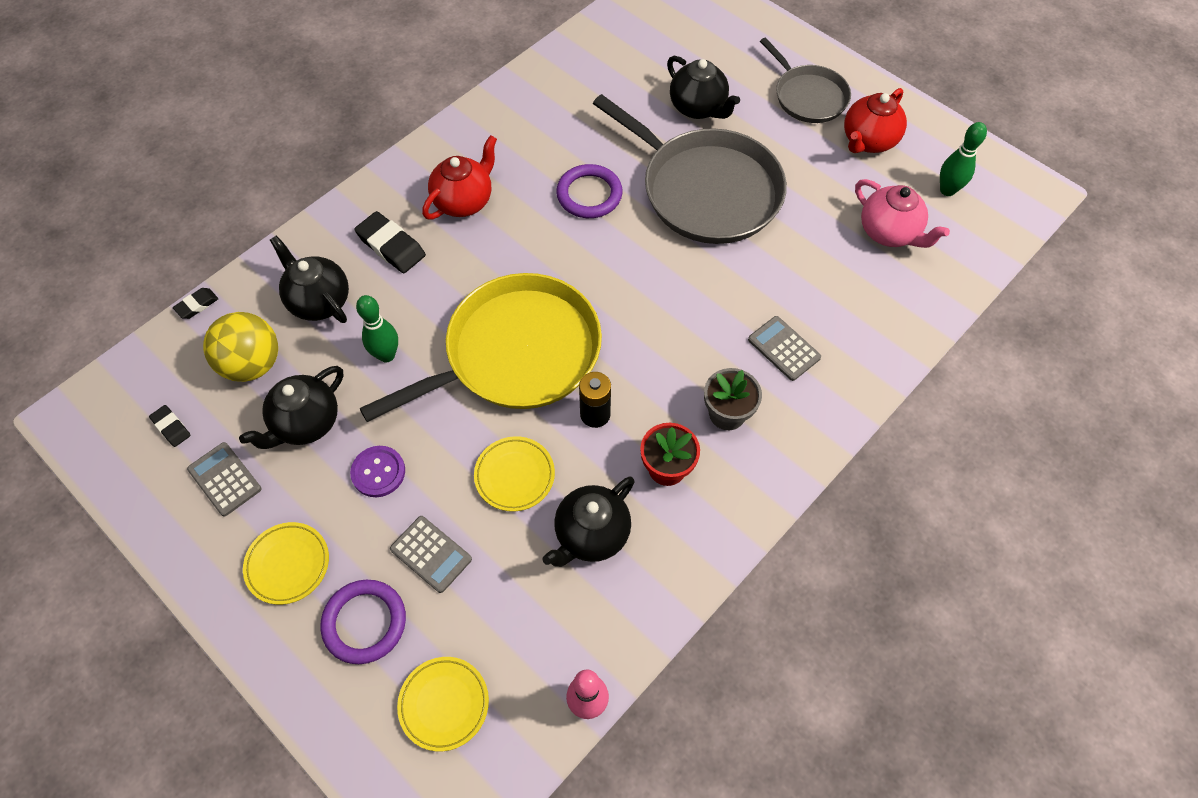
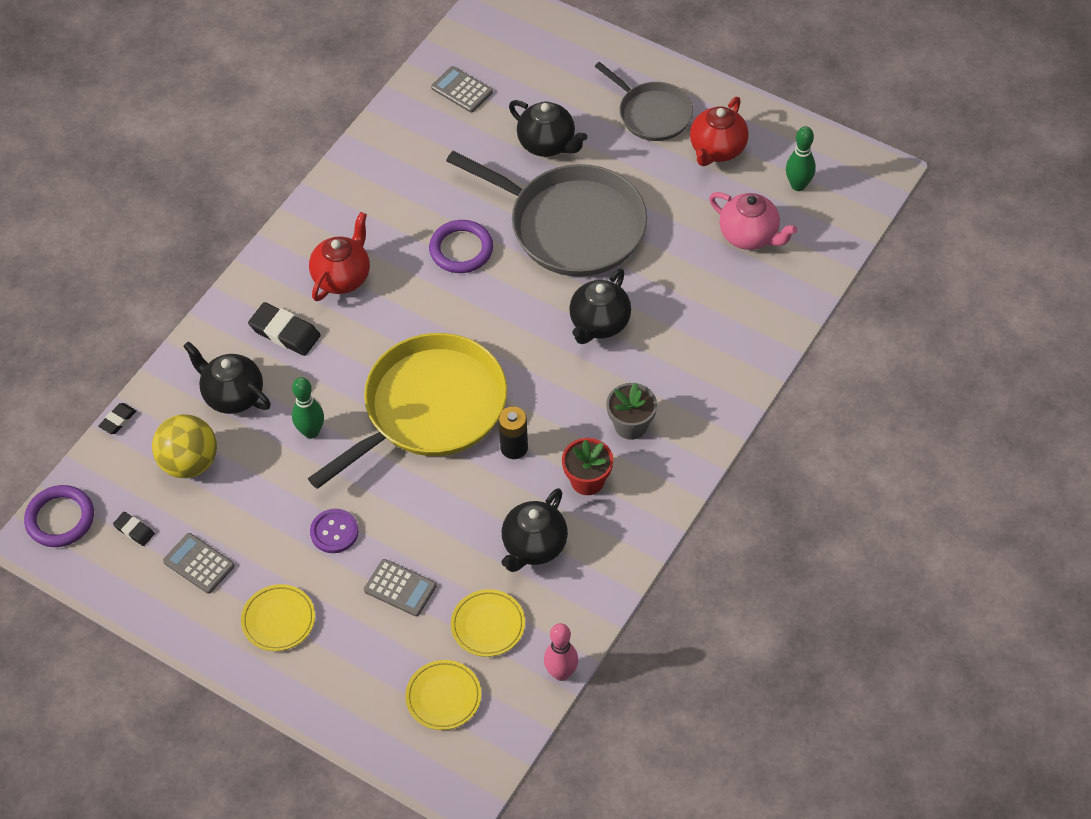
camera: 10 degrees left, 5 degrees down
black teapot [239,366,343,449] -> black teapot moved to [569,269,631,344]
purple ring [321,580,406,664] -> purple ring moved to [24,485,94,547]
yellow plate [474,436,555,512] -> yellow plate moved to [451,589,525,657]
grey calculator [748,316,821,381] -> grey calculator moved to [431,66,493,112]

